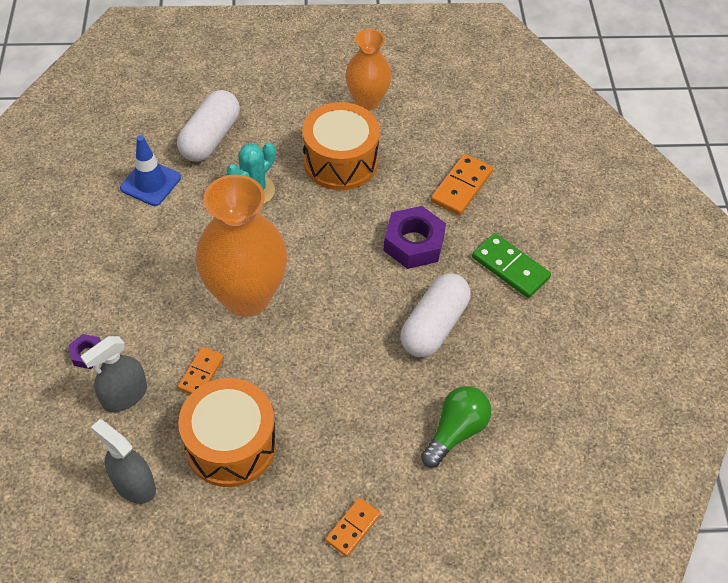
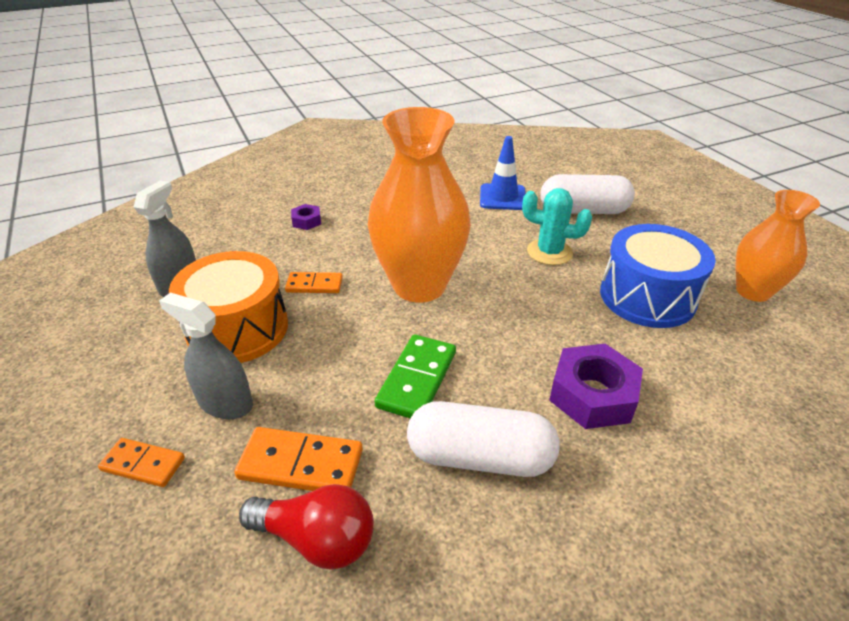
camera: 70 degrees right, 15 degrees down
grey spray bottle [80,336,147,412] -> grey spray bottle moved to [159,293,253,419]
orange drum [302,102,380,190] -> blue drum [600,224,716,328]
green light bulb [421,386,491,468] -> red light bulb [239,484,374,570]
orange domino [431,154,493,215] -> orange domino moved to [234,427,363,491]
green domino [472,233,551,298] -> green domino moved to [375,334,456,418]

